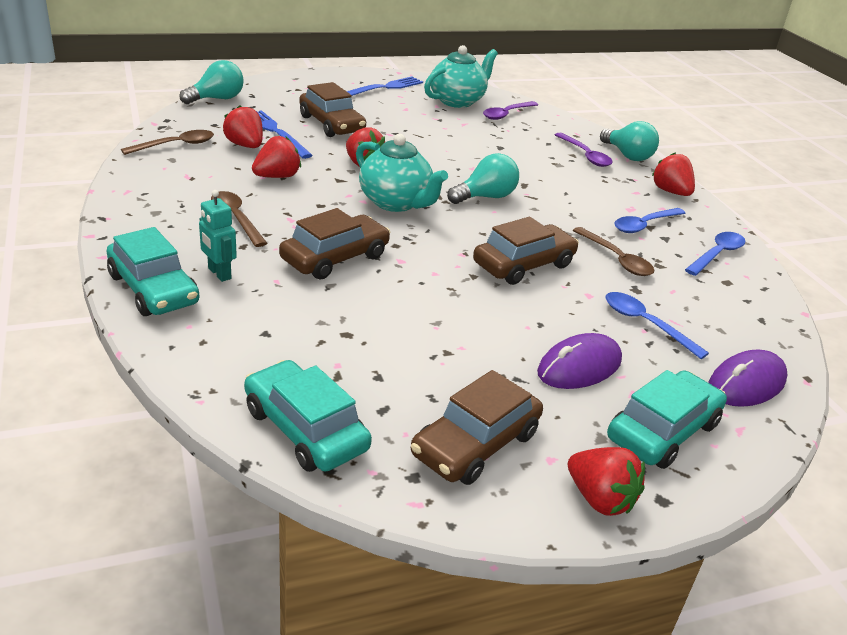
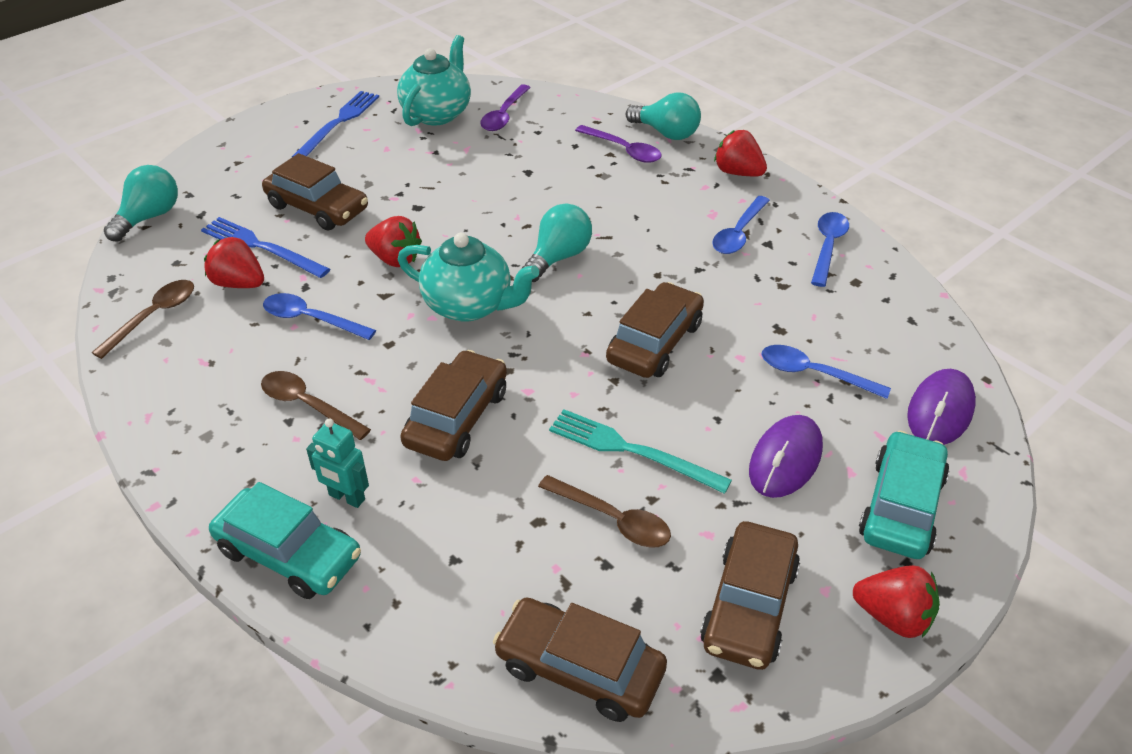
camera: 20 degrees left, 10 degrees up
turquoise car [244,360,372,472] -> brown car [493,598,667,722]
red strawberry [252,136,301,178] -> blue spoon [263,293,376,340]
brown spoon [573,227,655,276] -> brown spoon moved to [538,475,671,548]
none -> turquoise fork [549,409,732,494]

